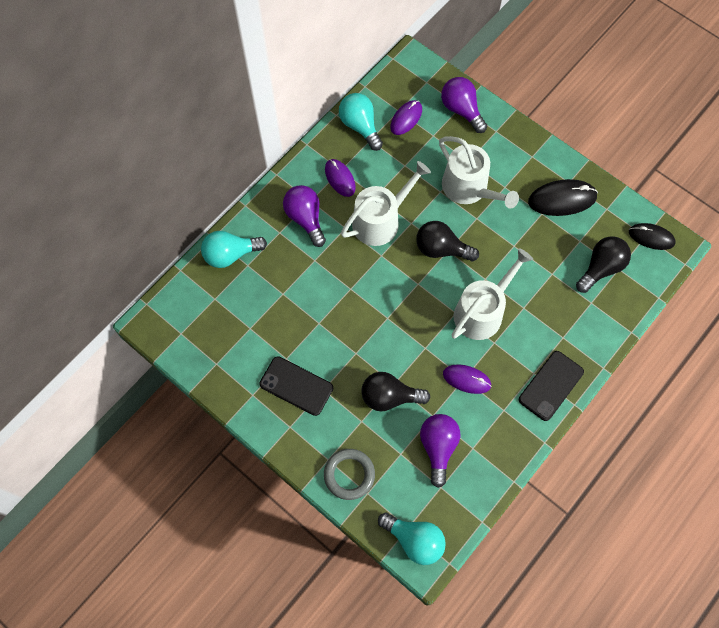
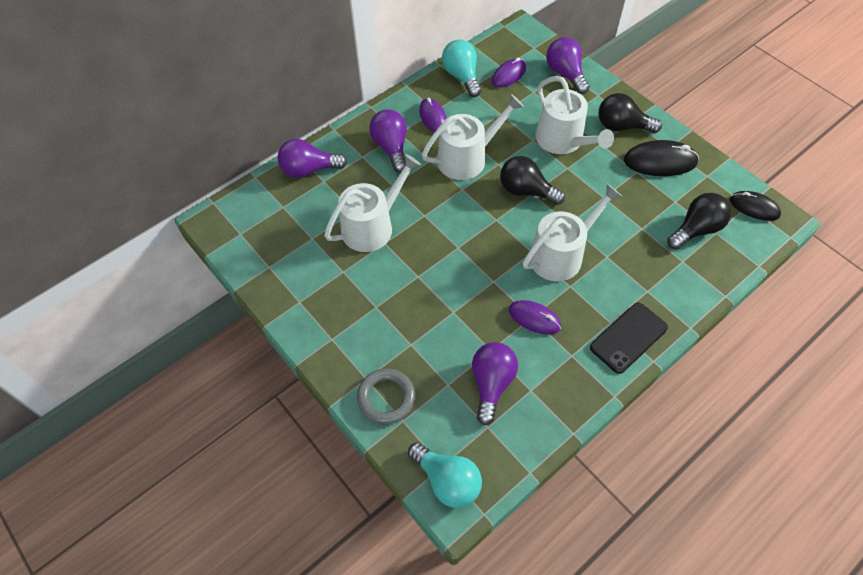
camera: 10 degrees right, 10 degrees down
turquoise light bulb [201,231,267,268] -> purple light bulb [278,139,347,178]
black phone [259,356,333,416] -> none
black light bulb [361,372,430,411] -> black light bulb moved to [598,93,662,133]
none -> white watering can [324,154,421,252]

